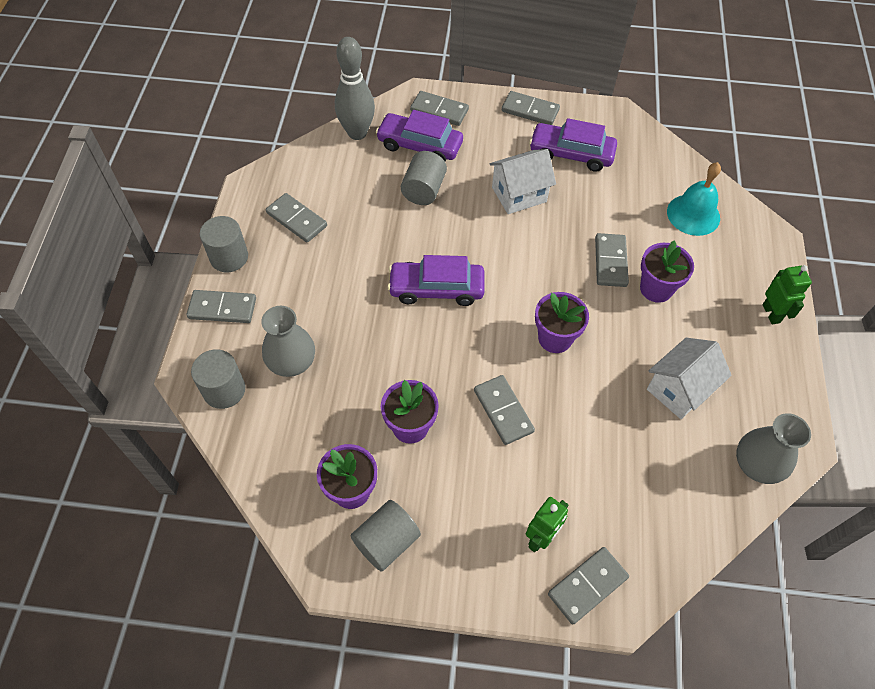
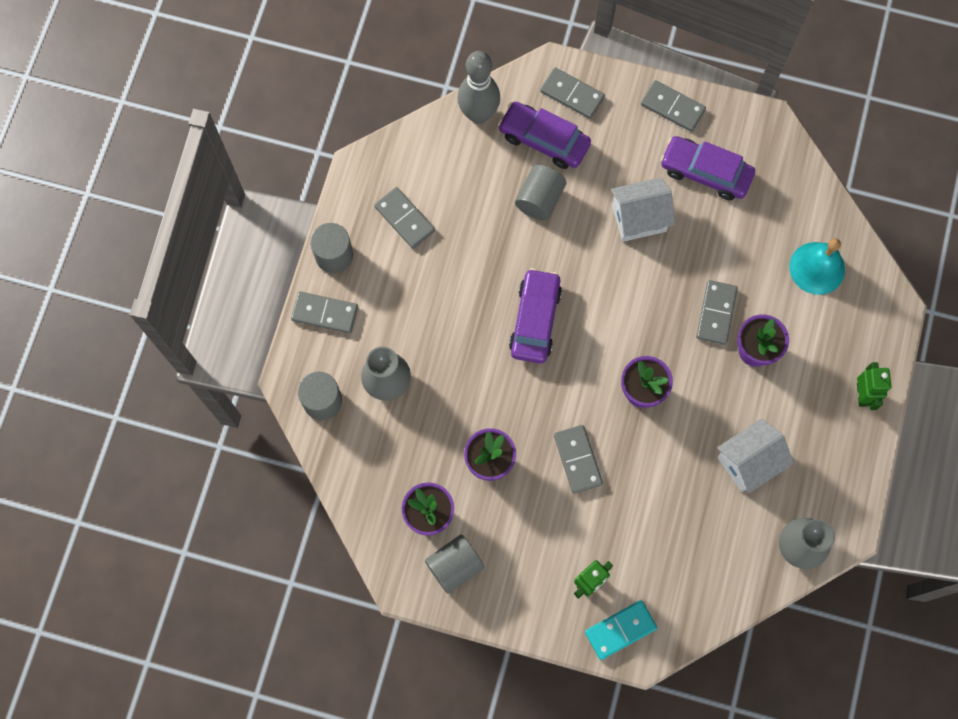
camera: 10 degrees right, 15 degrees up
purple car [388,255,485,306] -> purple car turned 90 degrees clockwise [509,268,562,363]
grey domino [548,547,629,625] -> turquoise domino [585,600,657,660]

